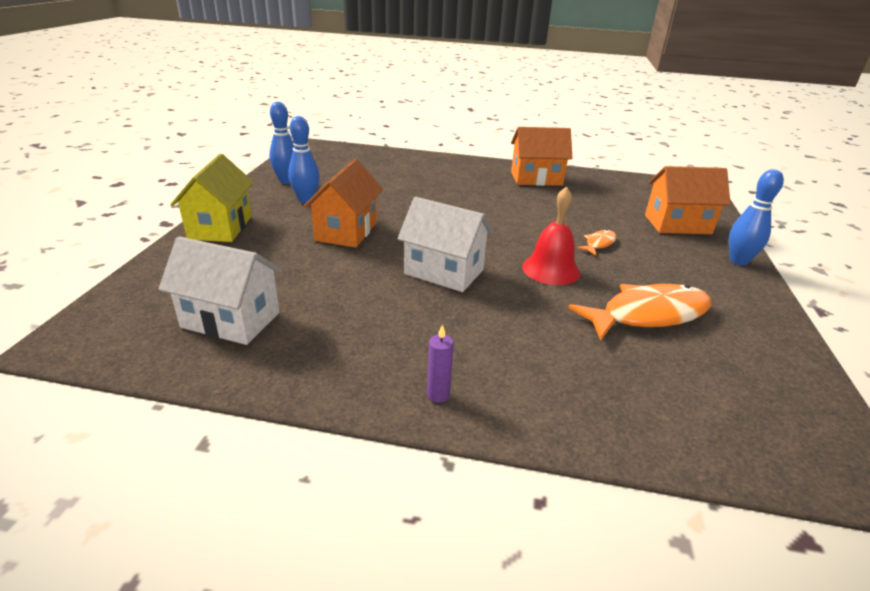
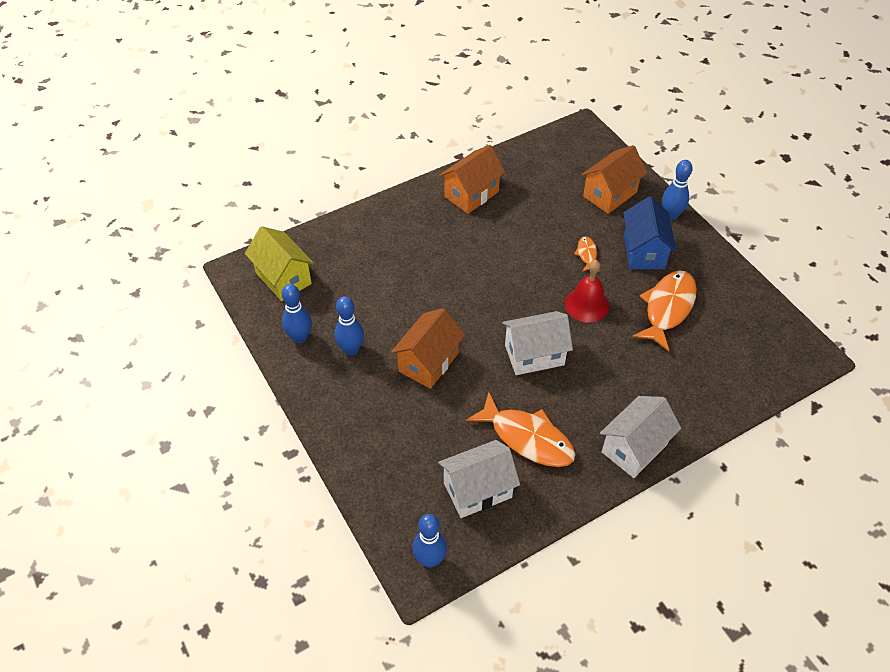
camera: 40 degrees left, 20 degrees up
yellow house [170,154,254,242] -> yellow house moved to [245,226,314,301]
orange house [304,159,383,248] -> orange house turned 60 degrees clockwise [391,308,465,389]
purple candle [427,324,454,403] -> white house [600,396,681,478]
none -> blue bowling pin [412,514,447,568]
none -> orange fish [466,392,576,467]
none -> blue house [623,196,677,269]

